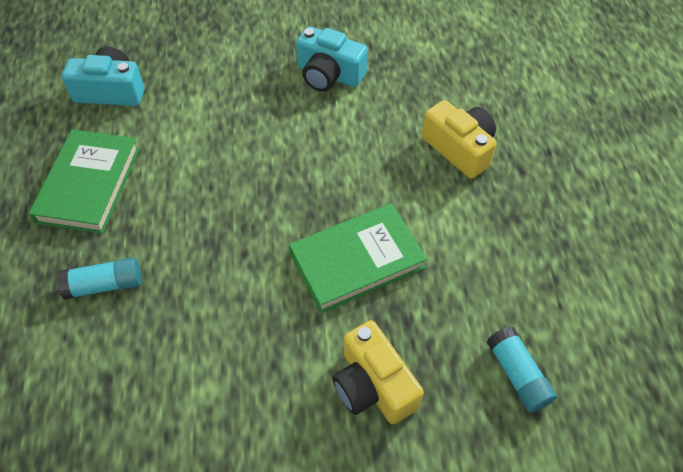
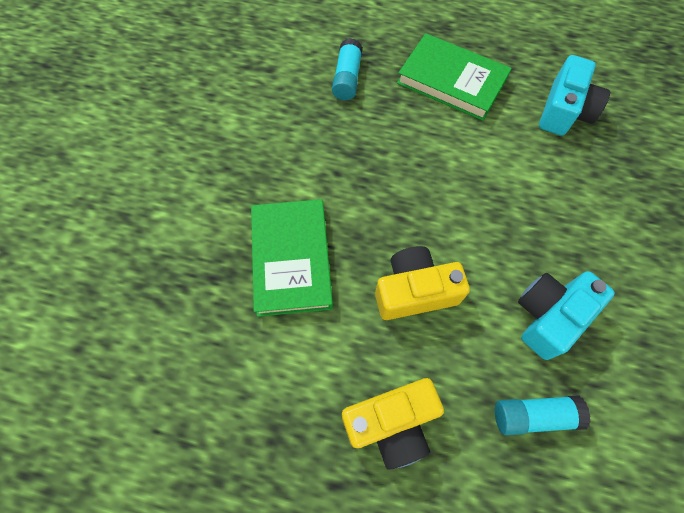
camera: 110 degrees right, 10 degrees up
yellow camera [332,320,424,424] -> yellow camera moved to [375,246,470,320]
turquoise glue stick [486,326,557,413] -> turquoise glue stick moved to [495,395,591,435]

